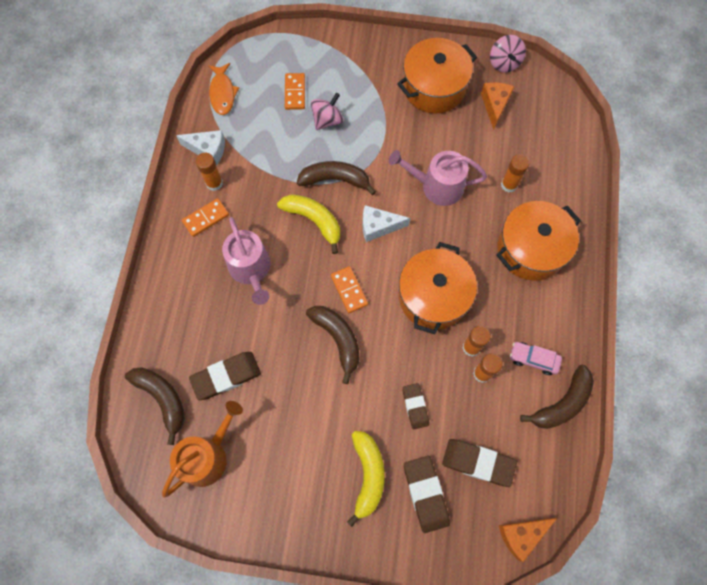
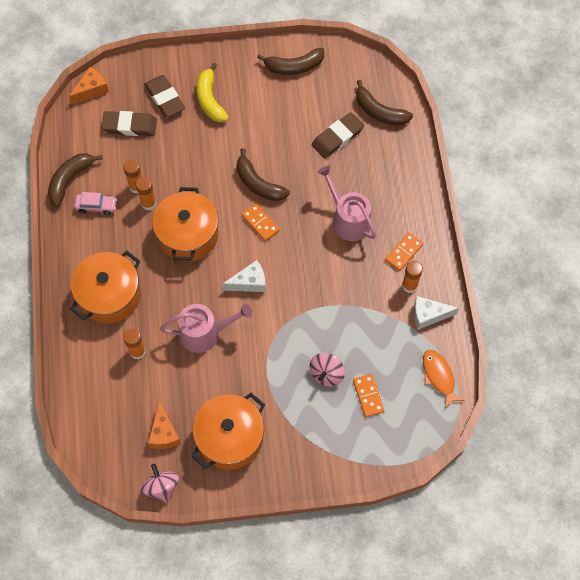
camera: 165 degrees right, 5 degrees down
orange watering can [162,401,243,497] -> none
yellow banana [277,194,340,254] -> none
brown banana [297,161,376,195] -> brown banana moved to [257,48,324,75]
brown eraser [402,383,429,430] -> none

